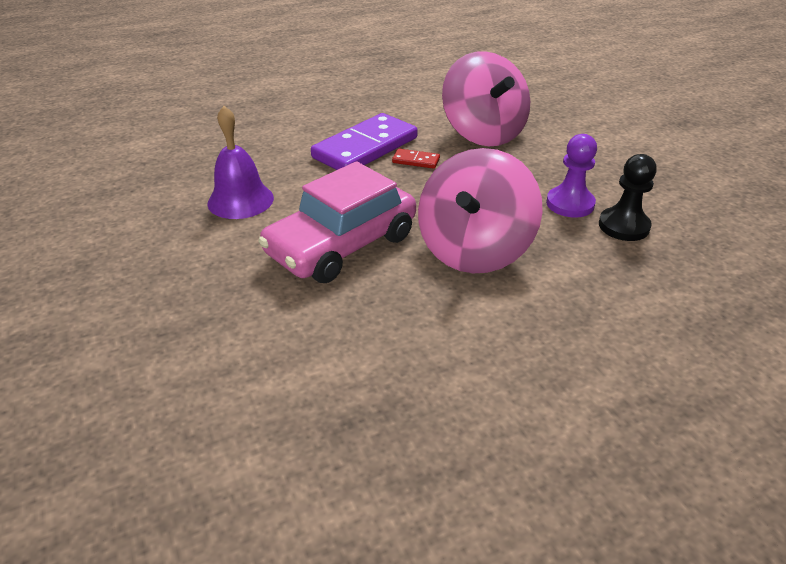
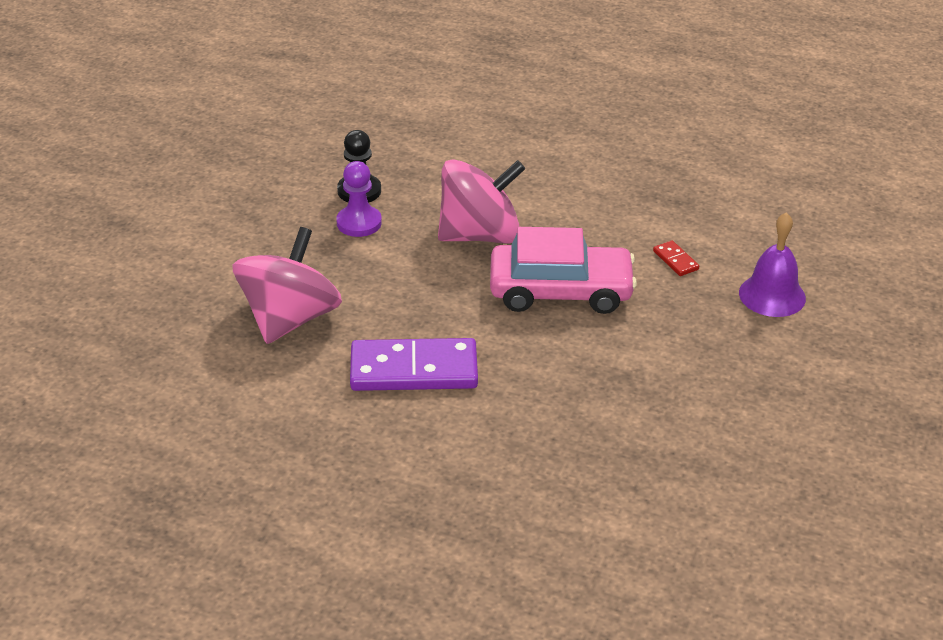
camera: 135 degrees left, 0 degrees up
purple bell [207,106,274,219] -> purple bell moved to [739,212,806,317]
red domino [392,149,440,169] -> red domino moved to [653,240,699,276]

